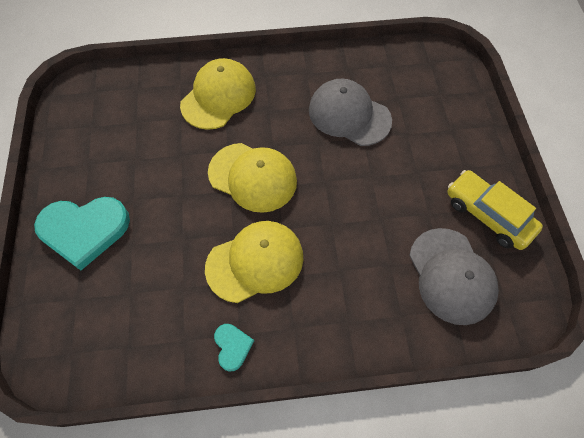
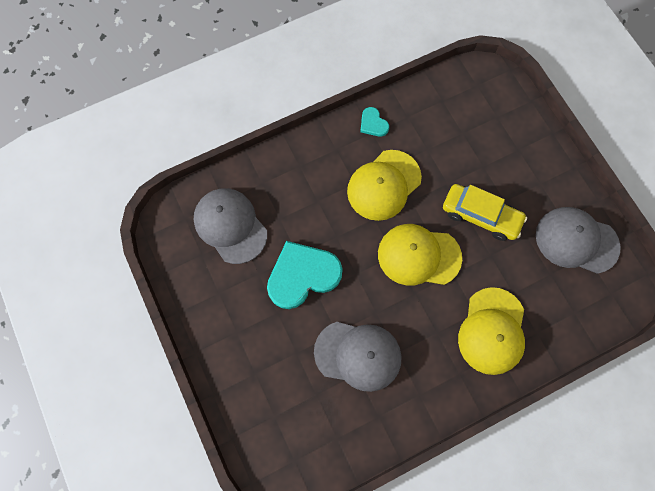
camera: 160 degrees right, 10 degrees up
turquoise heart [34,197,130,271] -> turquoise heart moved to [267,241,343,309]
yellow car [447,170,543,250] -> yellow car moved to [443,184,527,241]
none -> grey cap [536,207,621,274]

